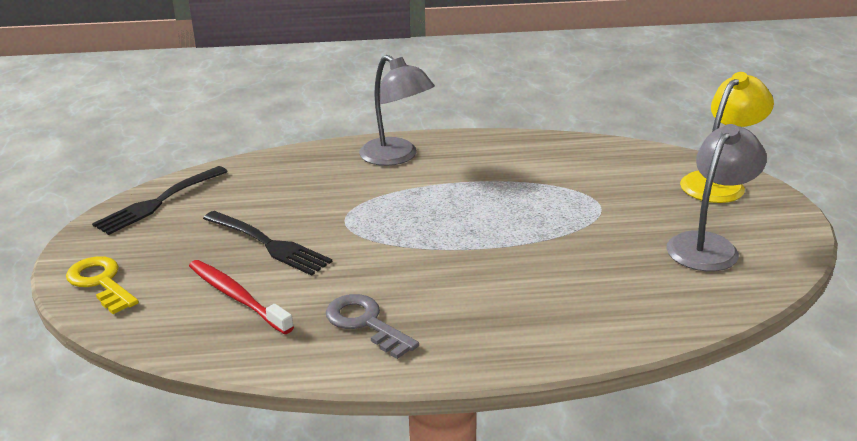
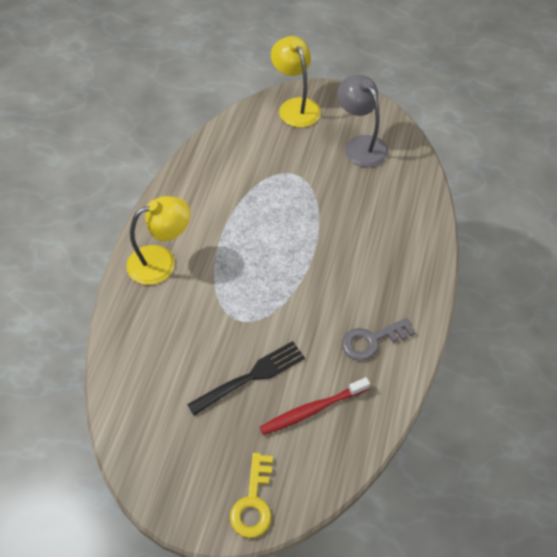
camera: 70 degrees left, 25 degrees up
yellow key [66,256,139,314] -> yellow key turned 60 degrees counterclockwise [230,453,273,538]
black fork [92,166,228,235] -> none
grey lamp [359,55,435,166] -> yellow lamp [126,196,190,285]

